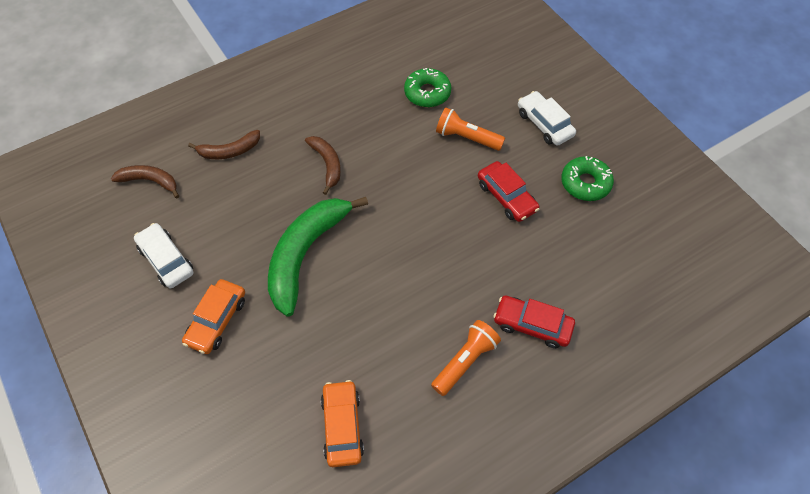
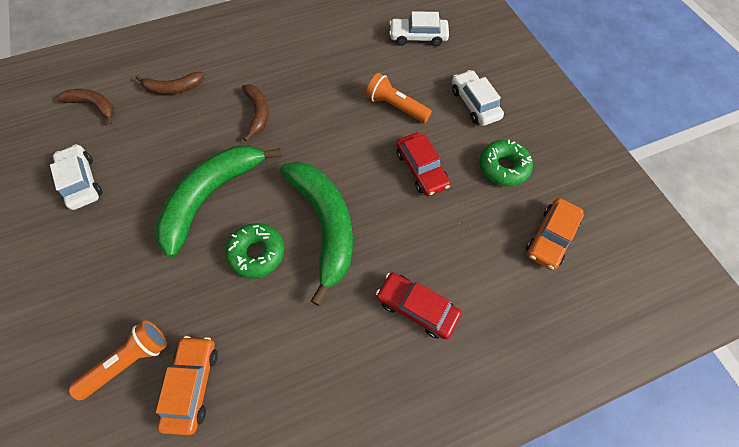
camera: 10 degrees right, 5 degrees up
orange car [182,279,245,354] -> orange car moved to [526,198,584,270]
green donut [404,68,451,107] -> green donut moved to [226,223,285,279]
orange flashlight [431,320,501,396] -> orange flashlight moved to [69,320,167,400]
none -> green banana [280,162,353,306]
none -> white car [389,11,449,46]

